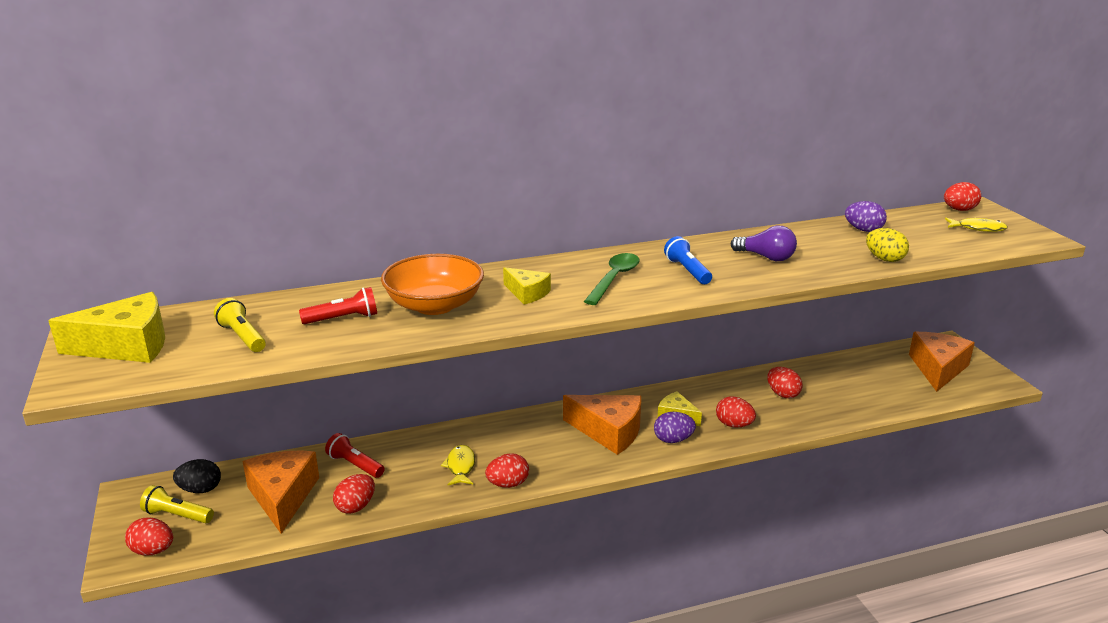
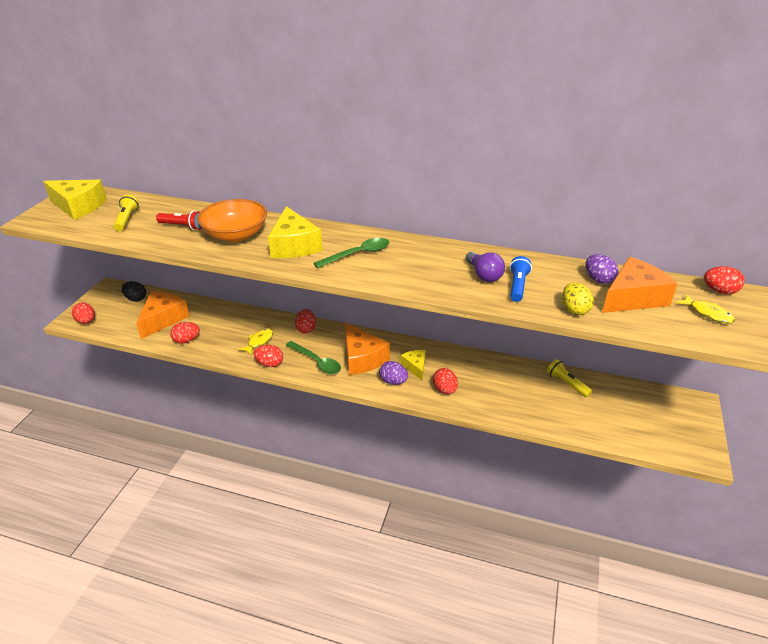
camera: 35 degrees right, 10 degrees up
yellow flashlight [140,485,214,523] -> yellow flashlight moved to [547,359,592,398]
red flashlight [325,433,384,478] -> none
yellow cheese [503,267,551,305] -> yellow cheese [268,206,323,258], size x1.78
blue flashlight [664,236,712,284] -> blue flashlight moved to [510,256,532,302]
red egg [767,367,802,398] -> red egg moved to [295,309,316,333]
orange cheese [909,332,975,392] -> orange cheese moved to [602,257,678,313]
none -> green spoon [286,341,341,374]

